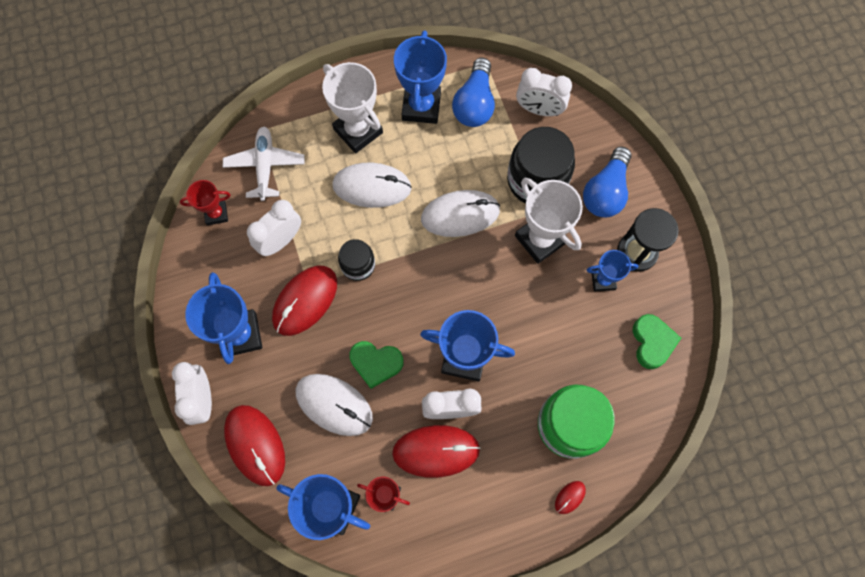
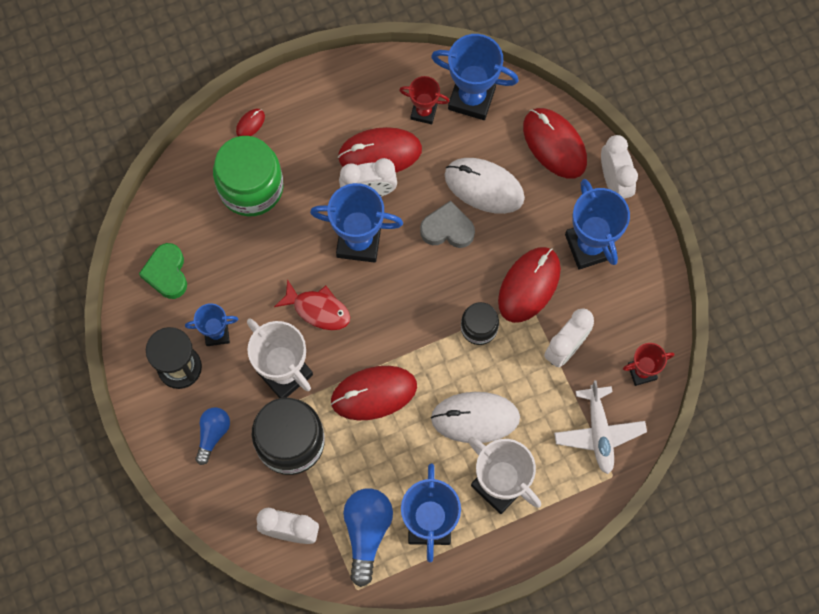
camera: 175 degrees right, 0 degrees up
green heart [349,341,403,389] -> grey heart [420,201,475,248]
white mouse [421,190,500,237] -> red mouse [331,366,417,420]
blue light bulb [583,147,632,217] -> blue light bulb [195,407,230,465], size x0.62
none -> red fish [274,279,350,330]

